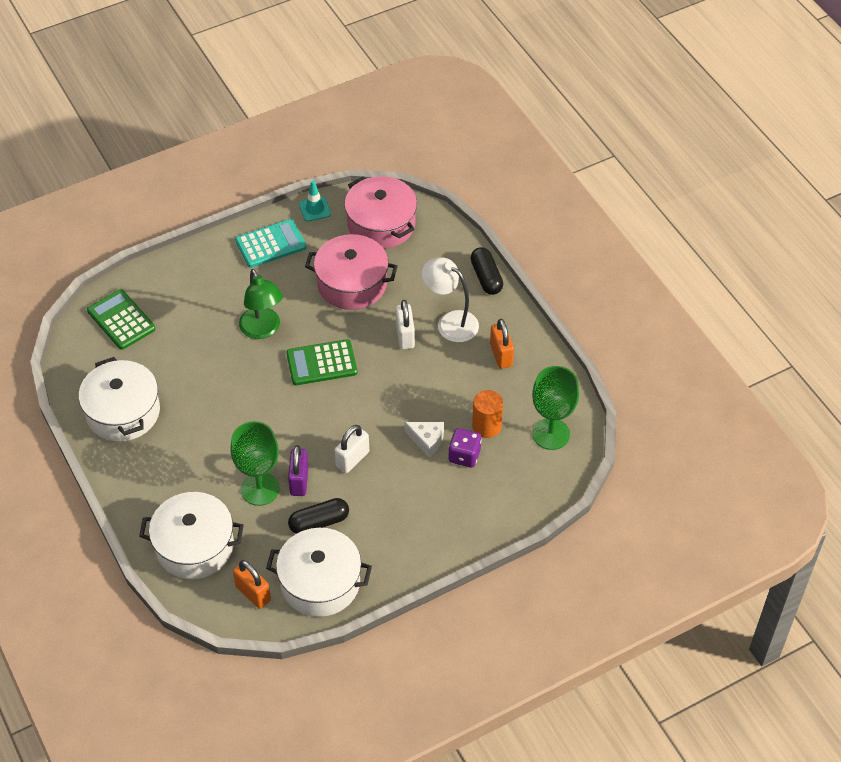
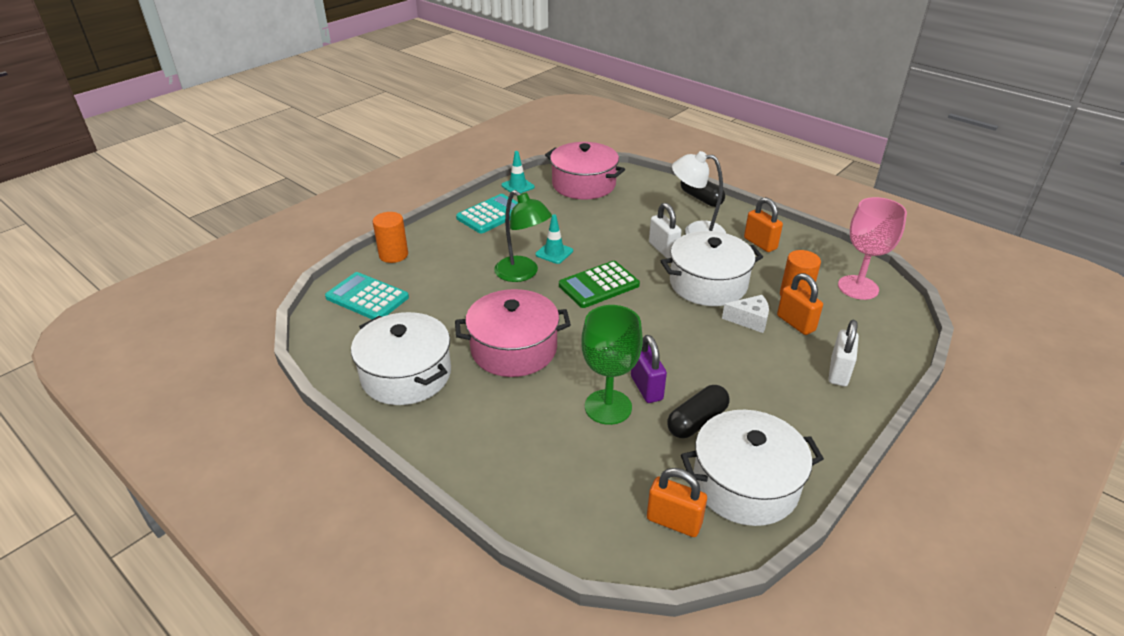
camera: 20 degrees left, 15 degrees down
green calculator [87,289,156,350] -> turquoise calculator [325,272,409,319]
white pot [139,492,244,579] -> white pot moved to [661,231,763,306]
pink pot [305,234,398,310] -> pink pot moved to [455,289,571,377]
white padlock [335,425,369,473] -> white padlock moved to [829,320,859,386]
purple dice [448,428,482,468] -> orange padlock [777,273,823,335]
green goblet [532,366,579,450] -> pink goblet [838,197,907,300]
none -> orange cylinder [373,212,408,263]
none -> turquoise traffic cone [535,214,573,264]

